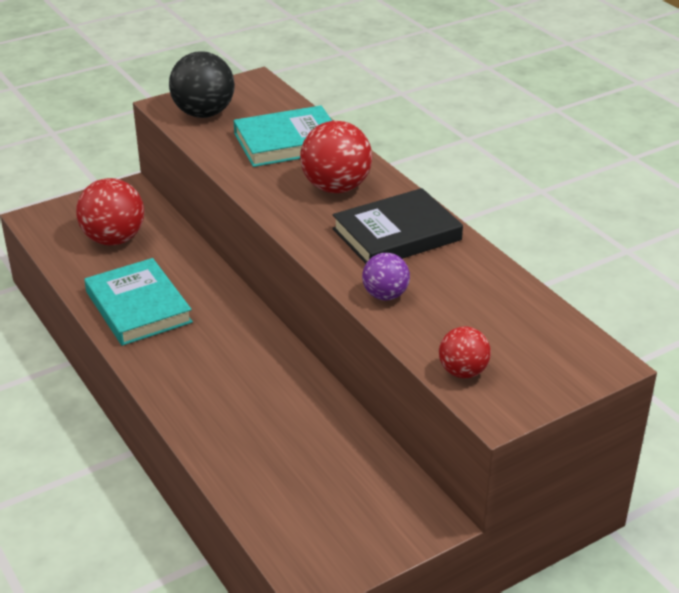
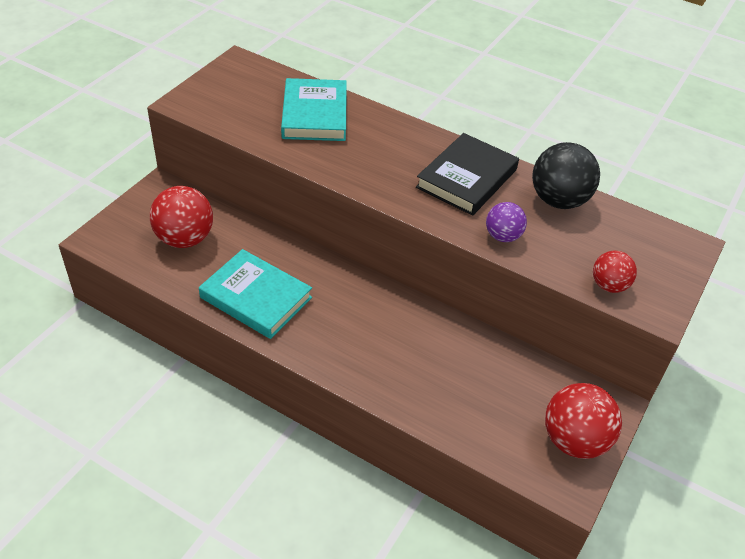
camera: 30 degrees left, 10 degrees up
black ball [169,51,235,118] -> black ball moved to [532,142,600,209]
turquoise book [233,105,332,167] -> turquoise book turned 45 degrees counterclockwise [281,78,347,141]
red ball [300,121,372,193] -> red ball moved to [545,383,622,459]

